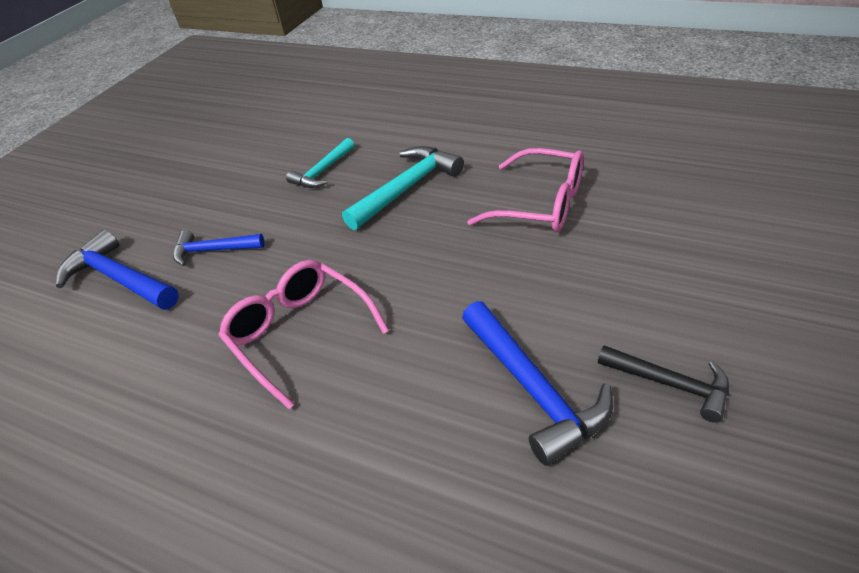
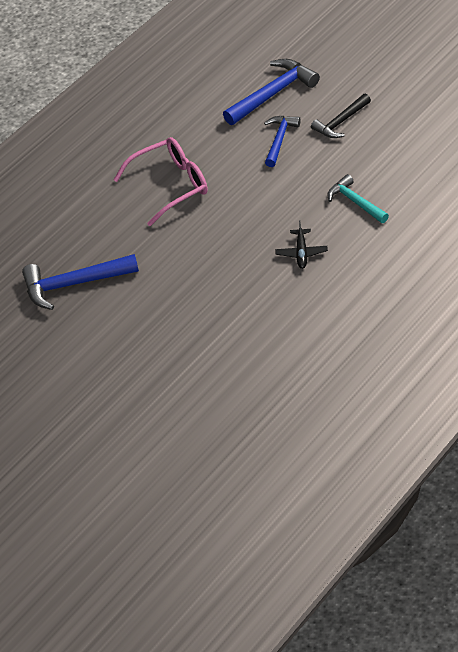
camera: 105 degrees right, 5 degrees up
turquoise hammer [342,146,464,230] -> black plane [275,221,328,269]
pink glasses [467,148,584,232] -> none
black hammer [598,345,729,423] -> black hammer moved to [311,94,371,138]

